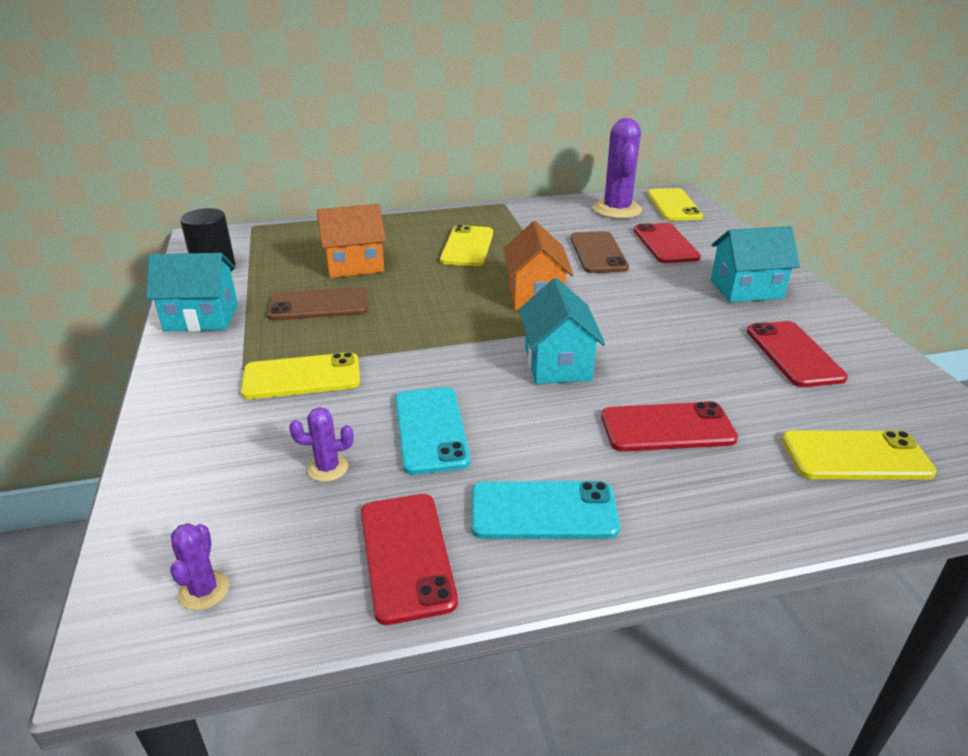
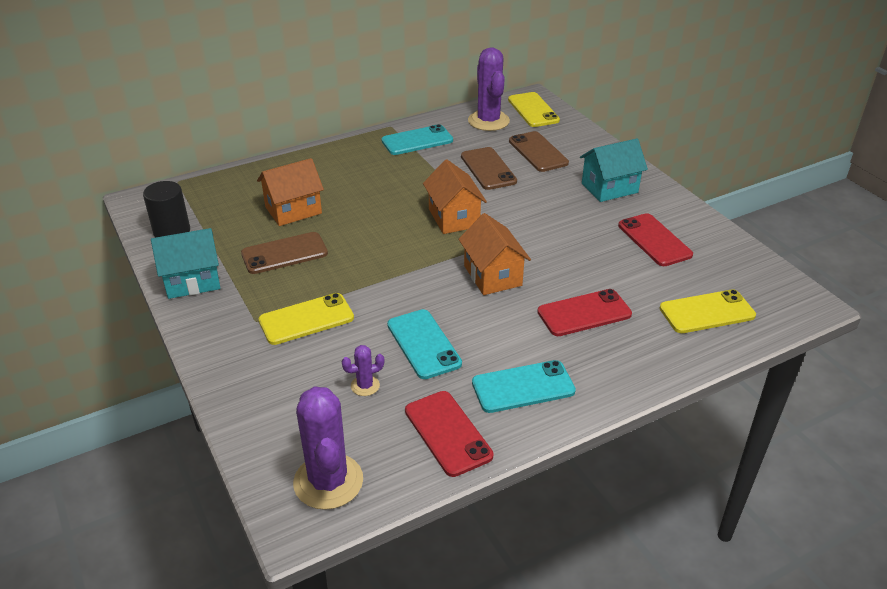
camera: 15 degrees left, 5 degrees up
purple cactus [170,523,229,610] -> purple cactus [293,386,363,510], size x2.14
yellow phone [440,225,493,266] -> none
turquoise house [519,278,605,384] -> orange house [458,213,531,295]
red phone [634,223,701,263] -> brown phone [509,131,569,172]
none -> turquoise phone [381,124,453,155]

